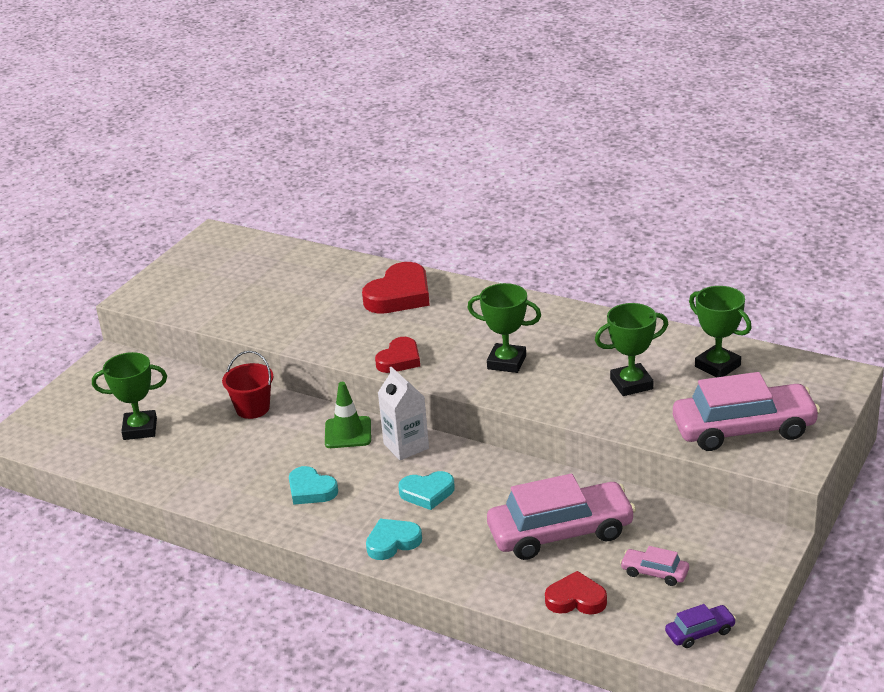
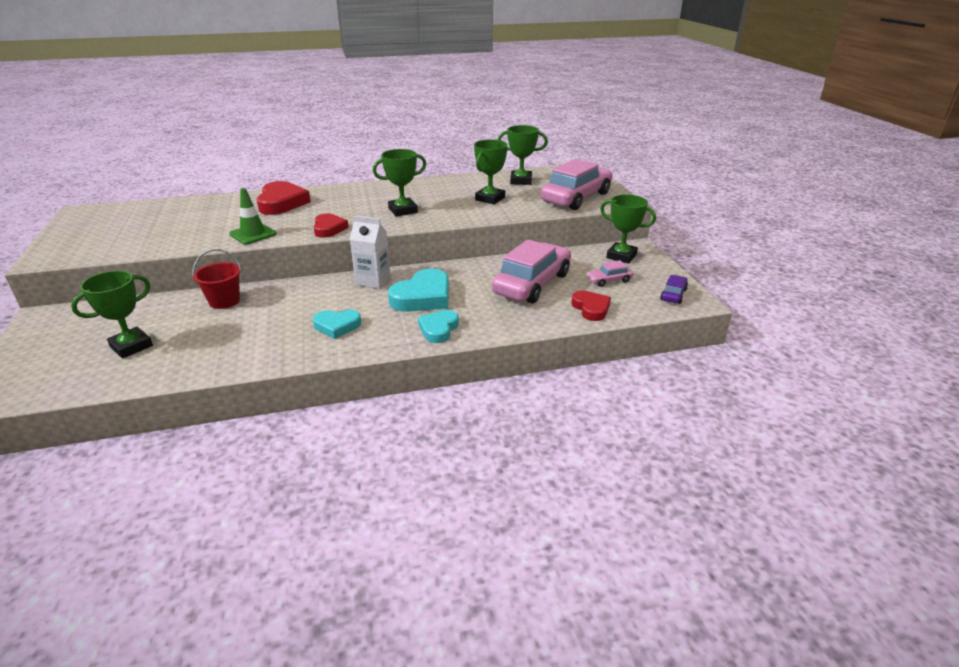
camera: 45 degrees left, 0 degrees up
green traffic cone [325,382,371,448] -> green traffic cone moved to [229,188,276,244]
turquoise heart [398,471,455,510] -> turquoise heart [388,268,449,312], size x1.60
red heart [545,571,607,615] -> red heart turned 105 degrees clockwise [571,291,611,321]
none -> green trophy [600,195,656,263]

